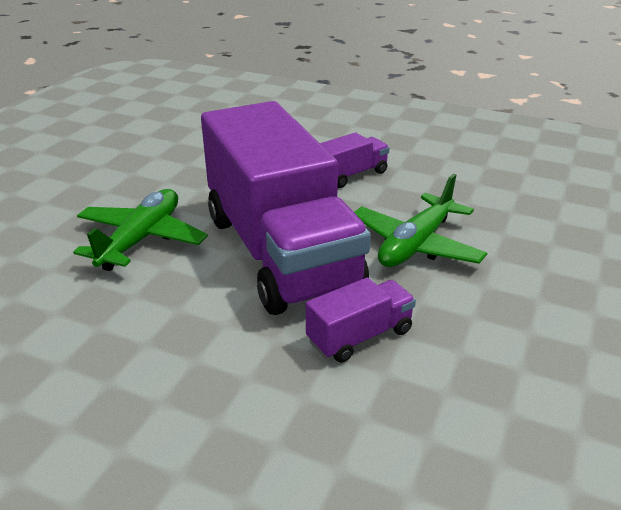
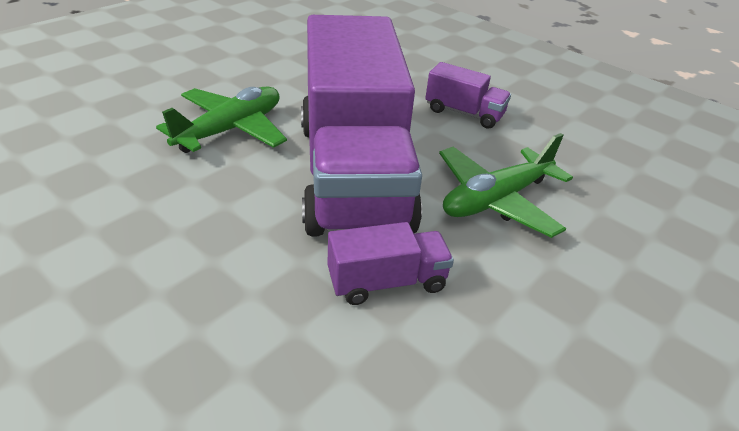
camera: 15 degrees right, 5 degrees up
purple truck [320,133,390,188] -> purple truck turned 45 degrees clockwise [425,62,511,129]

